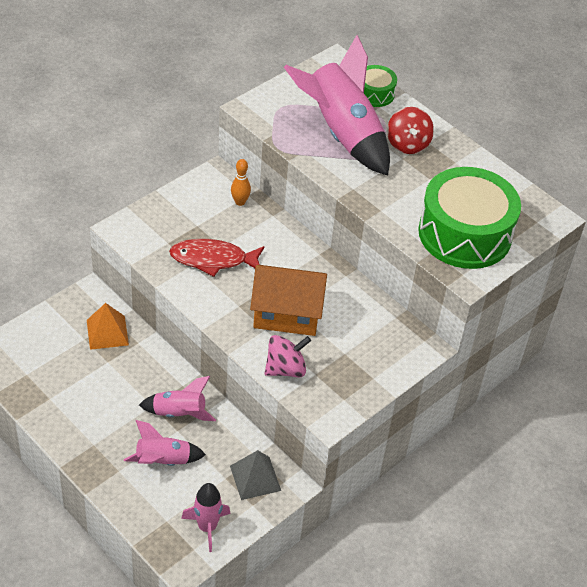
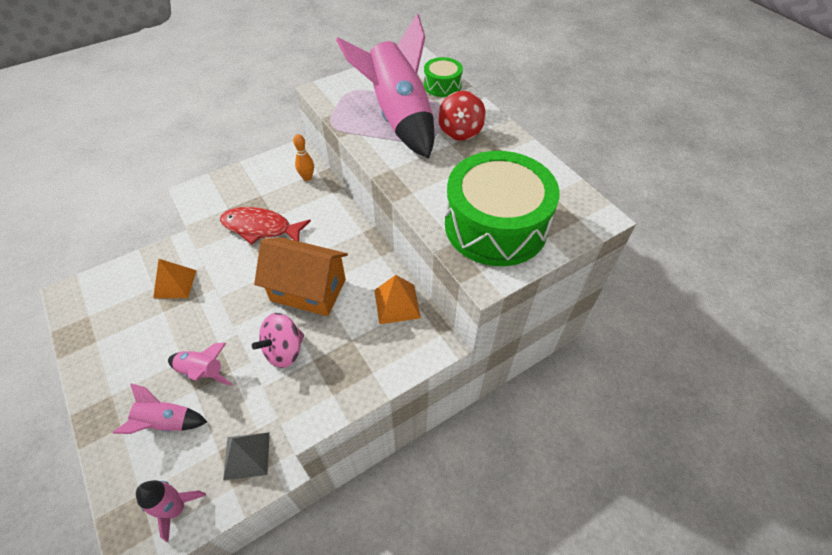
camera: 15 degrees right, 5 degrees up
pink spinning top [265,335,311,377] -> pink spinning top turned 150 degrees clockwise [252,313,304,368]
none -> orange pyramid [374,275,421,324]

